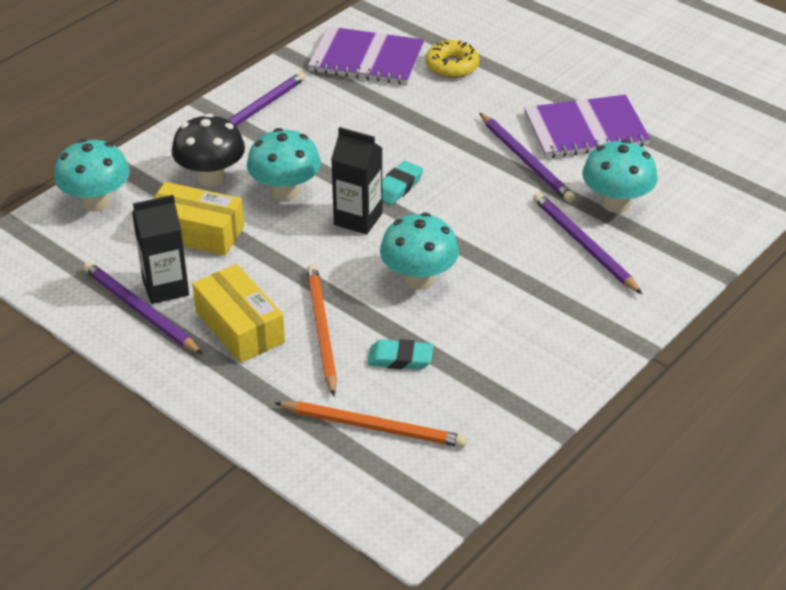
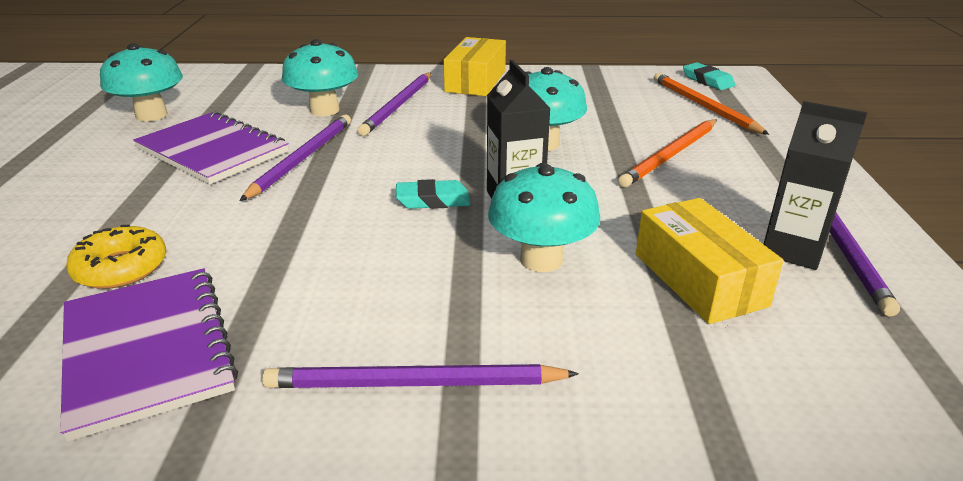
camera: 130 degrees left, 10 degrees down
turquoise mushroom [54,139,130,212] -> turquoise mushroom moved to [100,43,183,121]
black mushroom [172,114,245,186] -> none
yellow box [192,264,285,363] -> yellow box moved to [443,37,506,96]
turquoise eraser [367,339,433,370] -> turquoise eraser moved to [683,62,735,90]

